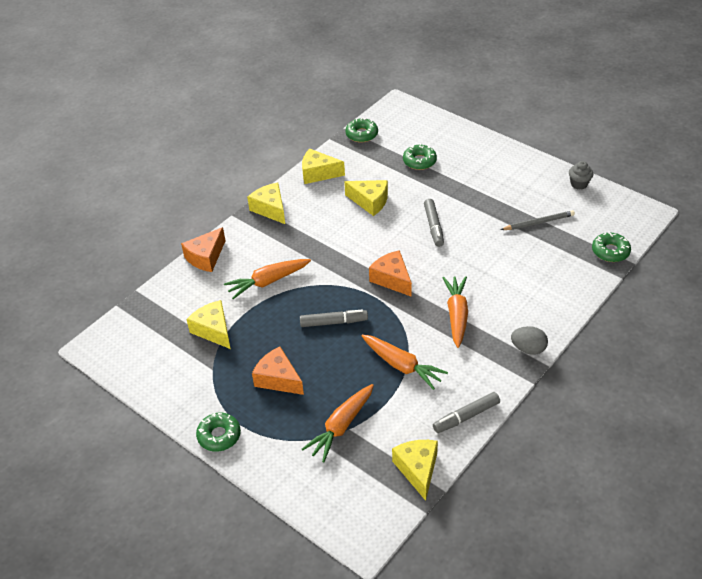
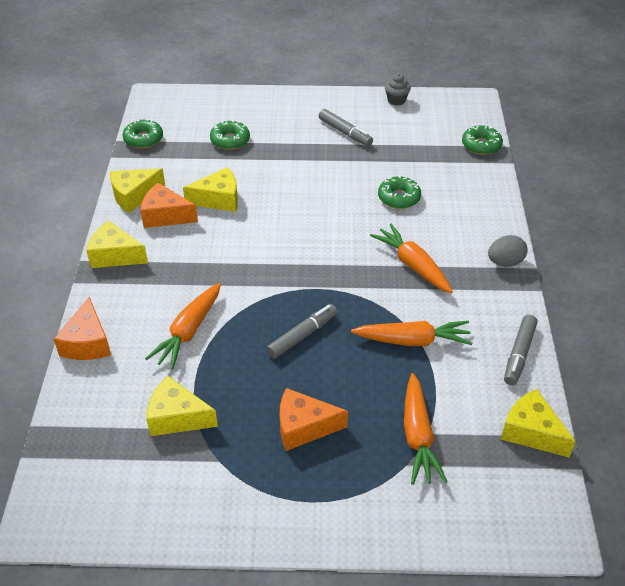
camera: 40 degrees left, 0 degrees up
green donut [196,413,241,452] -> green donut moved to [378,175,421,209]
orange cheese [369,250,412,296] -> orange cheese moved to [140,183,198,228]
grey marker [424,199,444,247] -> grey marker moved to [319,109,373,146]
grey pencil [500,210,575,230] -> none

